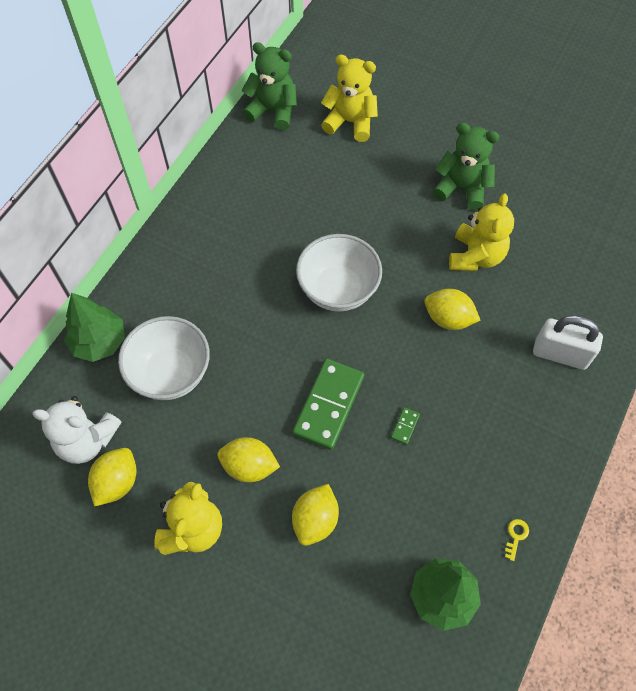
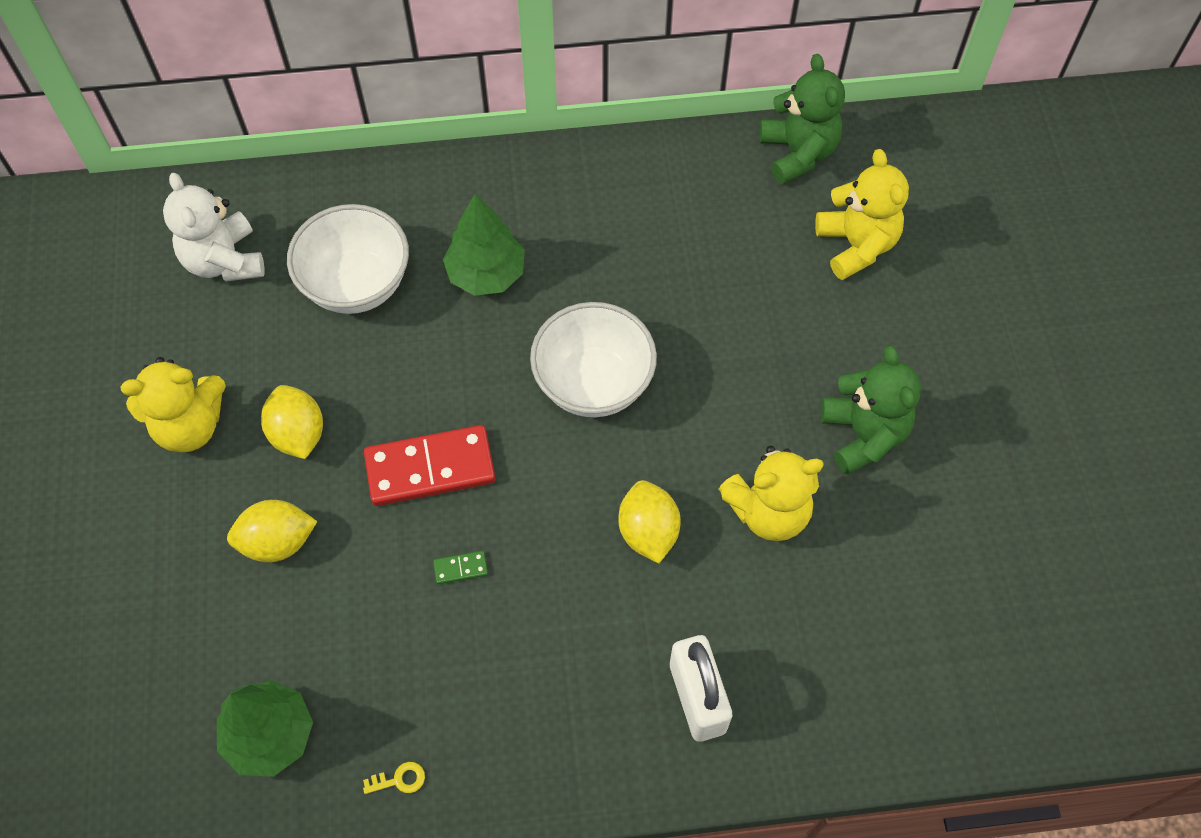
camera: 55 degrees right, 0 degrees up
green tree [64,293,125,362] -> green tree moved to [443,194,525,296]
yellow lemon [88,448,136,507] -> none
green domino [292,359,364,450] -> red domino [364,425,496,506]

